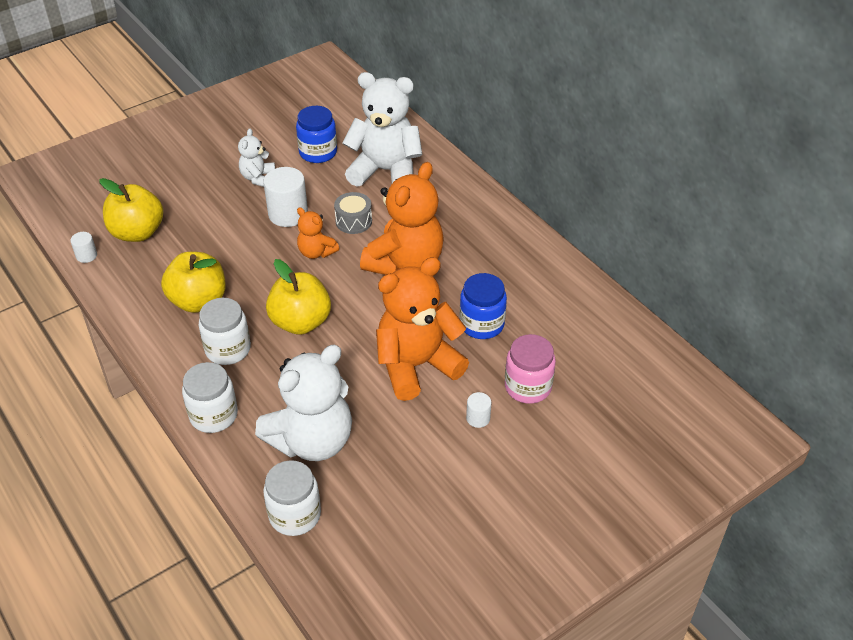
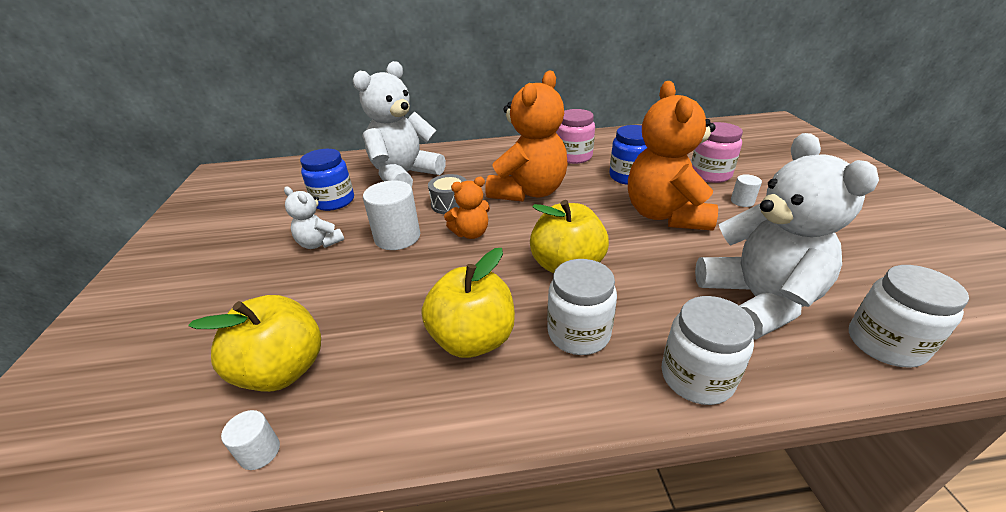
camera: 60 degrees left, 10 degrees down
orange teddy bear [360,162,444,275] -> orange teddy bear turned 60 degrees clockwise [485,70,568,202]
none -> pink jar [557,109,595,164]

